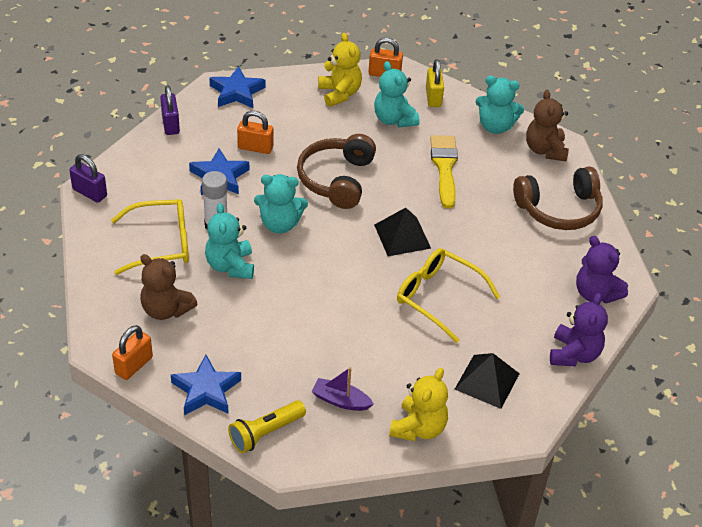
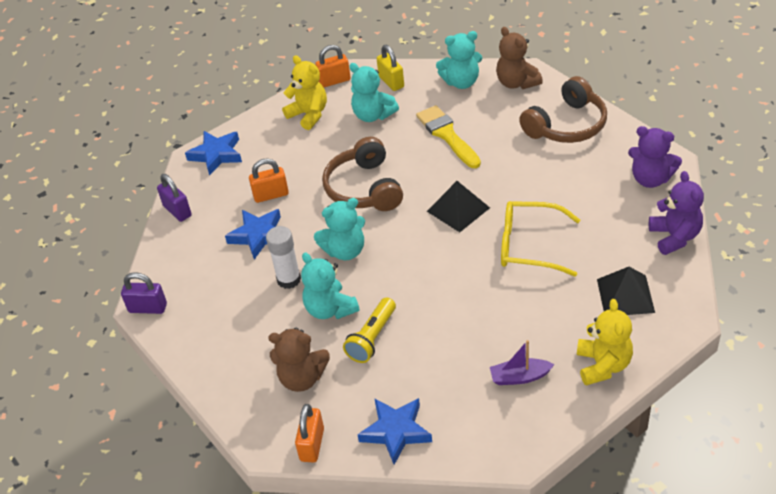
camera: 20 degrees left, 0 degrees up
yellow glasses [111,199,189,275] -> none
yellow flashlight [228,400,306,453] -> yellow flashlight moved to [343,298,396,363]

